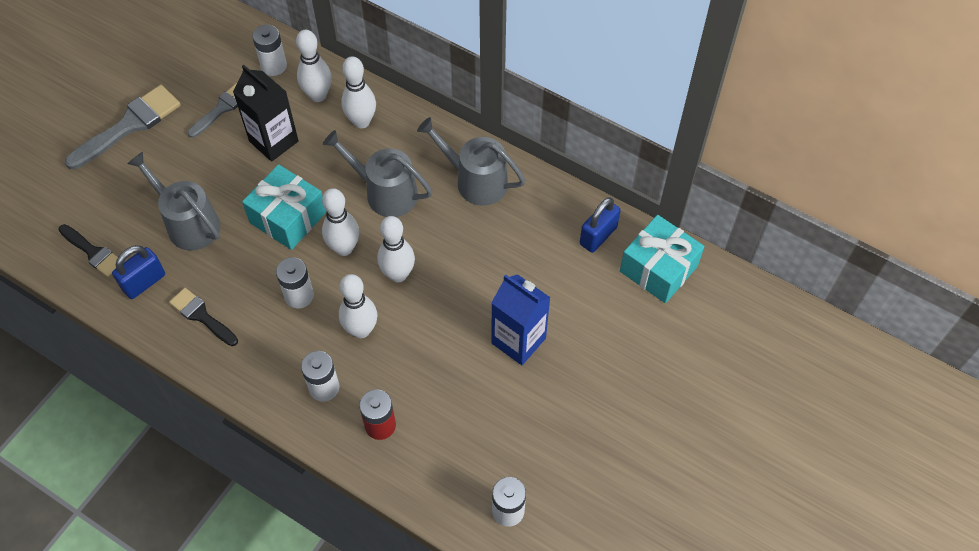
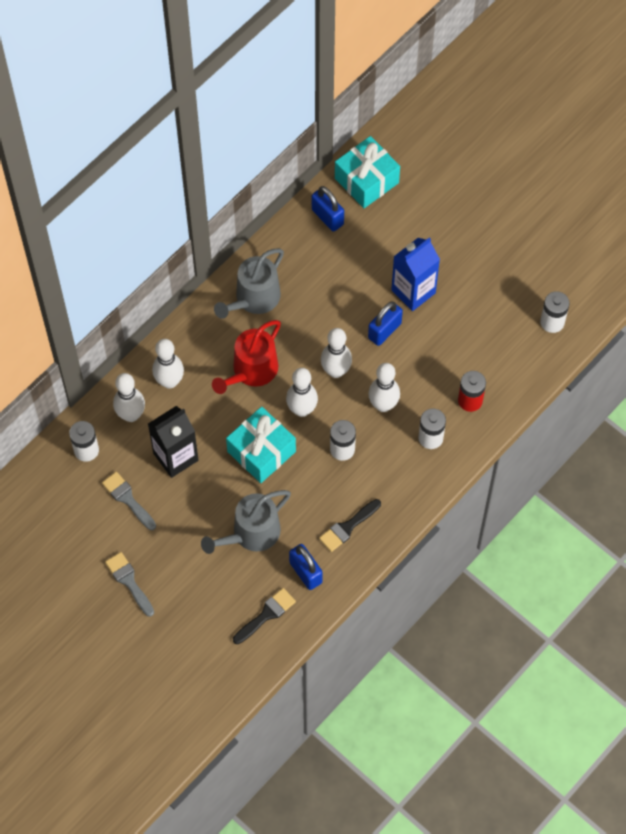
camera: 80 degrees left, 5 degrees up
grey brush [65,85,181,170] -> grey brush [105,552,154,617], size x0.61
grey watering can [323,130,433,217] -> red watering can [212,320,281,394]
none -> blue padlock [368,302,403,346]

